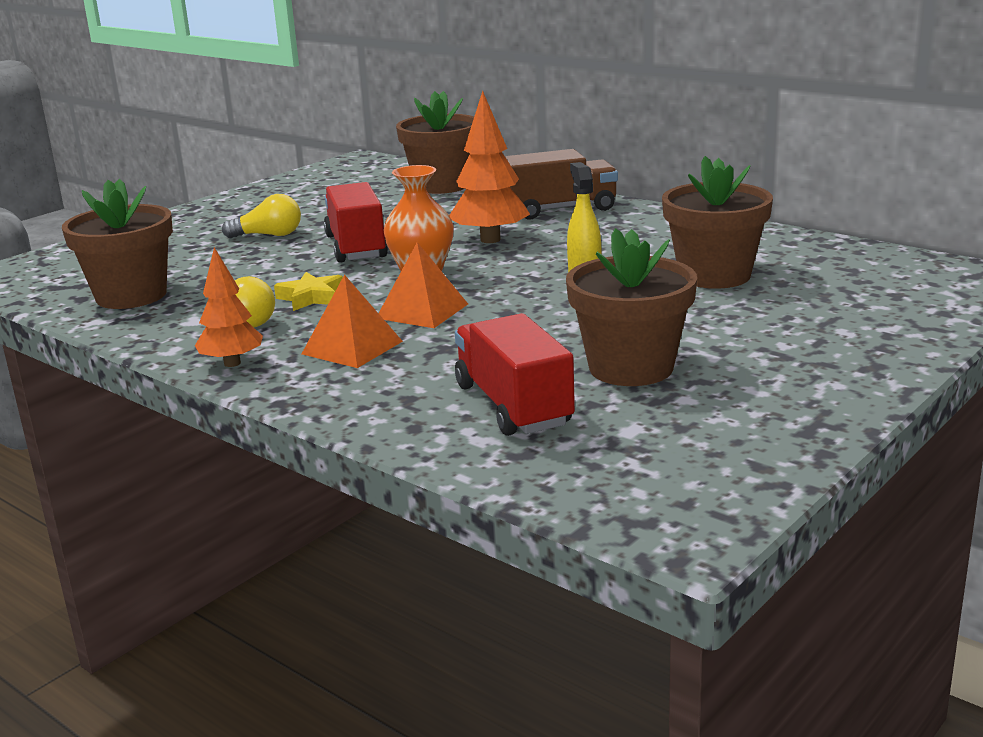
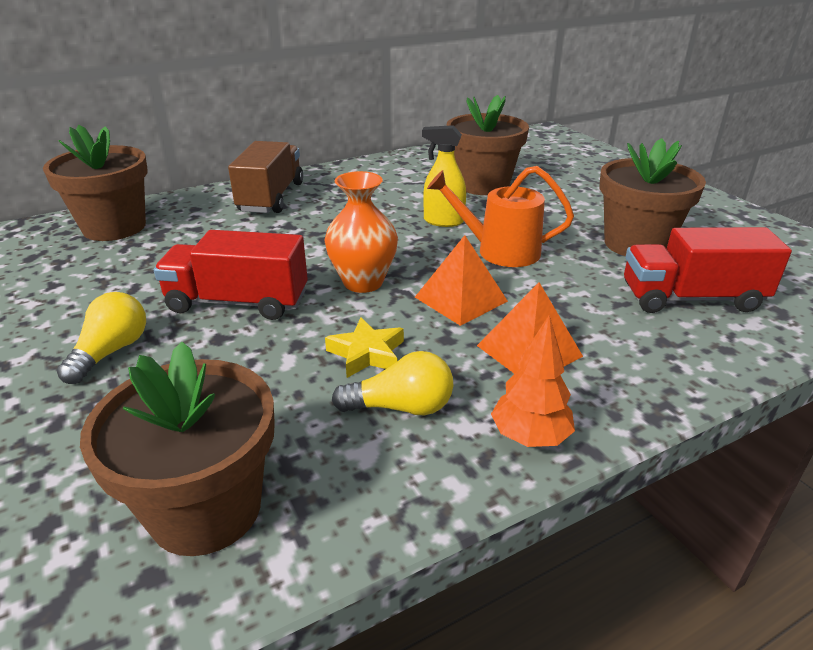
camera: 70 degrees left, 10 degrees up
orange tree [449,91,530,243] -> none
none -> orange watering can [427,166,574,267]

